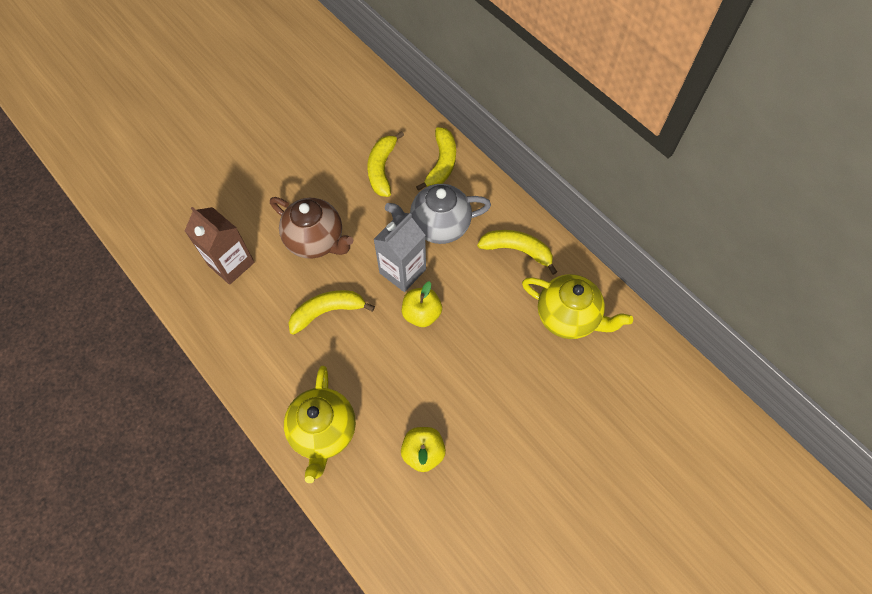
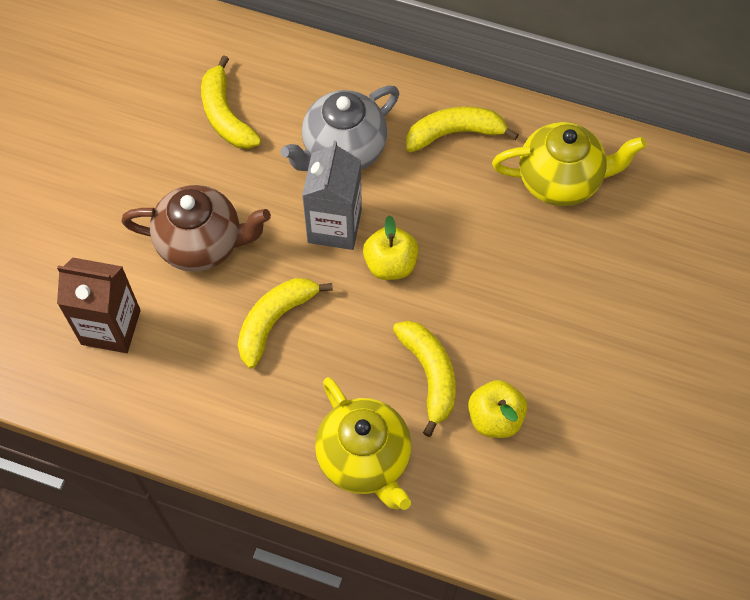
camera: 30 degrees left, 0 degrees up
yellow banana [416,127,456,191] -> yellow banana moved to [393,321,456,437]

